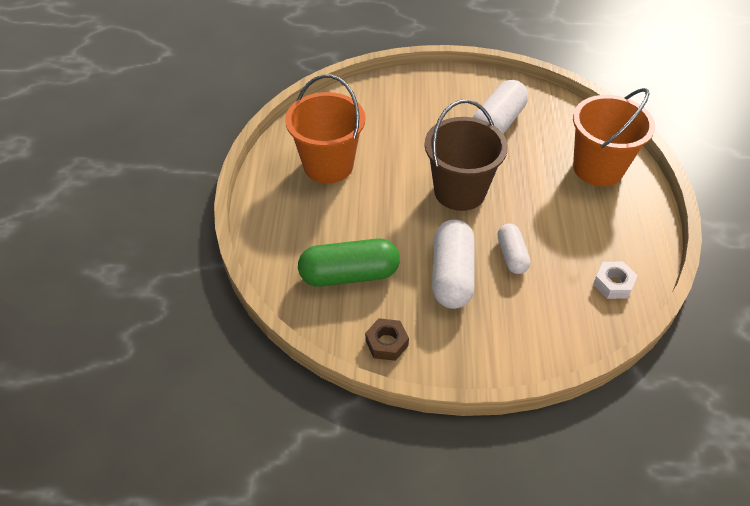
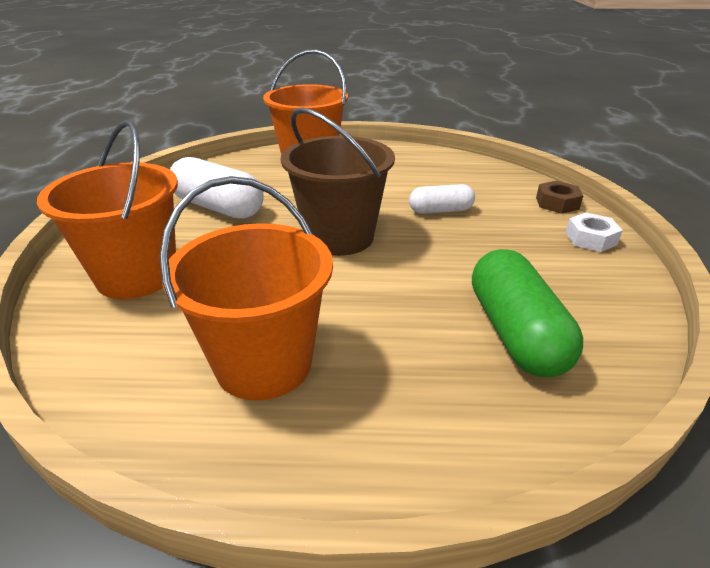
camera: 90 degrees left, 15 degrees down
brown nut [365,318,409,361] -> brown nut moved to [536,181,583,214]
white capsule [432,219,475,309] -> none
white nut [593,262,638,299] -> white nut moved to [565,212,623,252]
none -> orange bucket [37,120,178,299]

